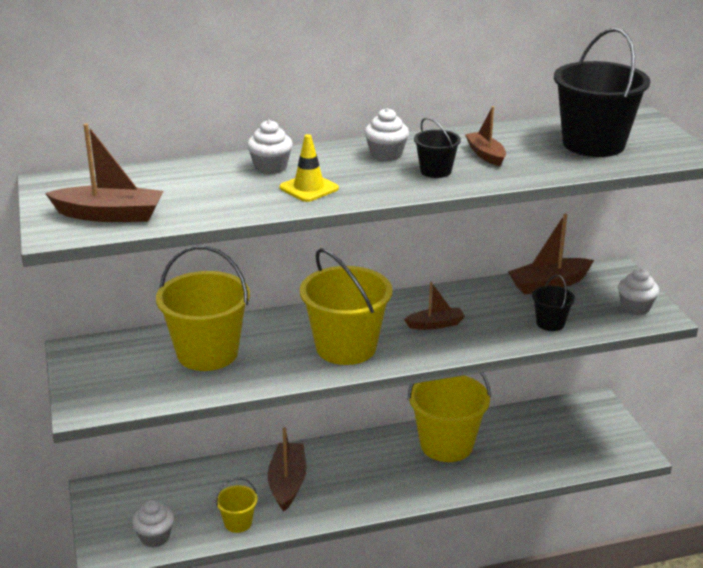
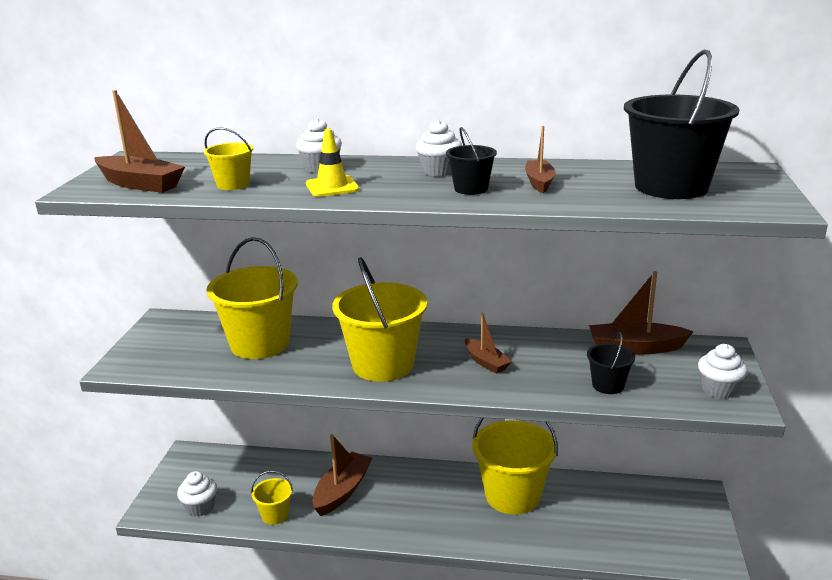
camera: 25 degrees right, 5 degrees down
brown boat [404,282,465,330] -> brown boat turned 45 degrees clockwise [465,312,512,374]
none -> yellow bucket [204,127,253,190]

